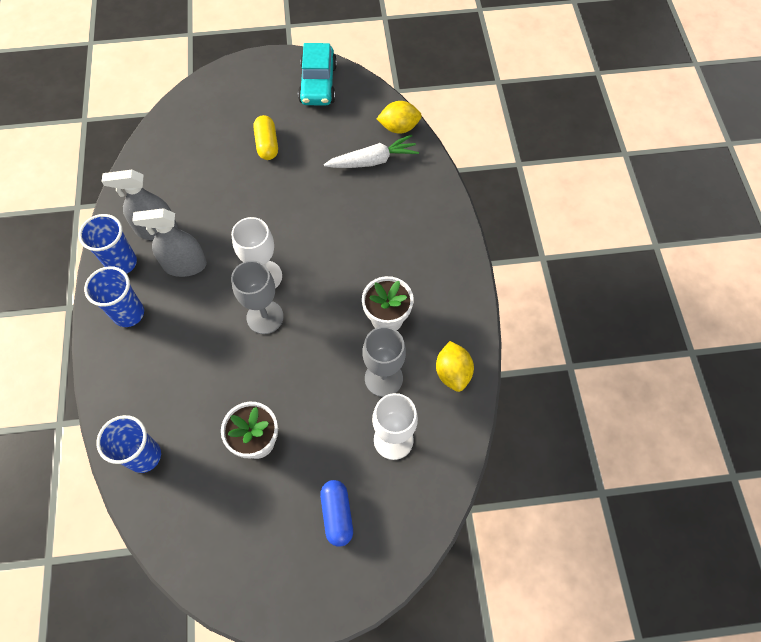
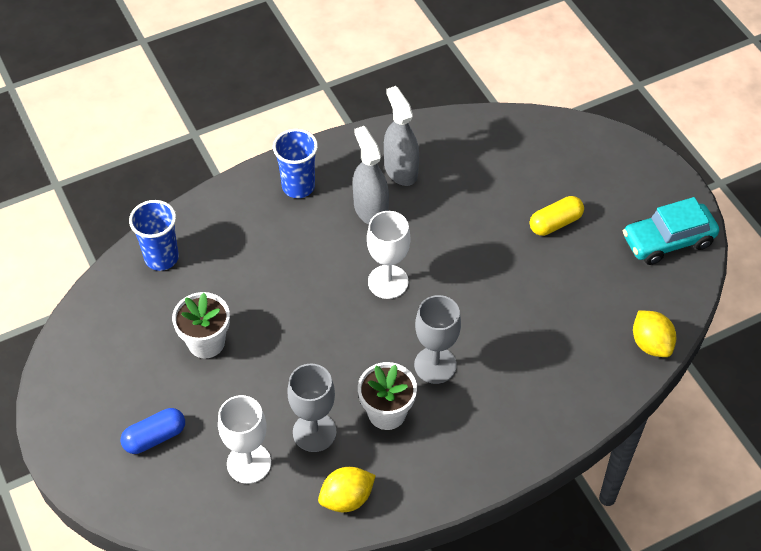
camera: 70 degrees right, 10 degrees down
blue cup [79,214,137,273] -> none
grey goblet [231,260,284,334] -> grey goblet moved to [414,295,461,384]
white carrot [324,134,419,168] -> none

